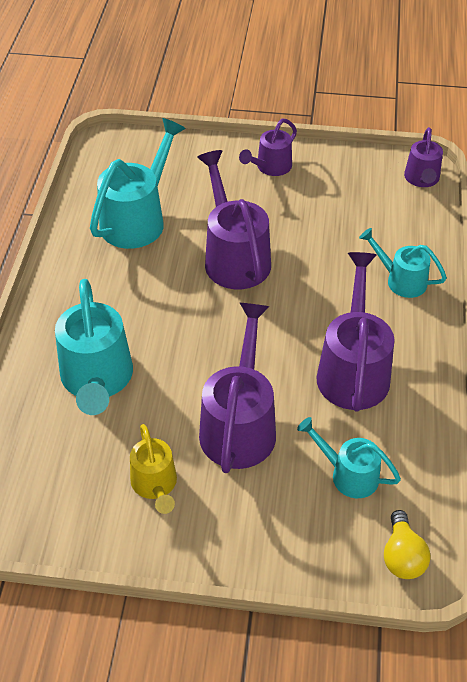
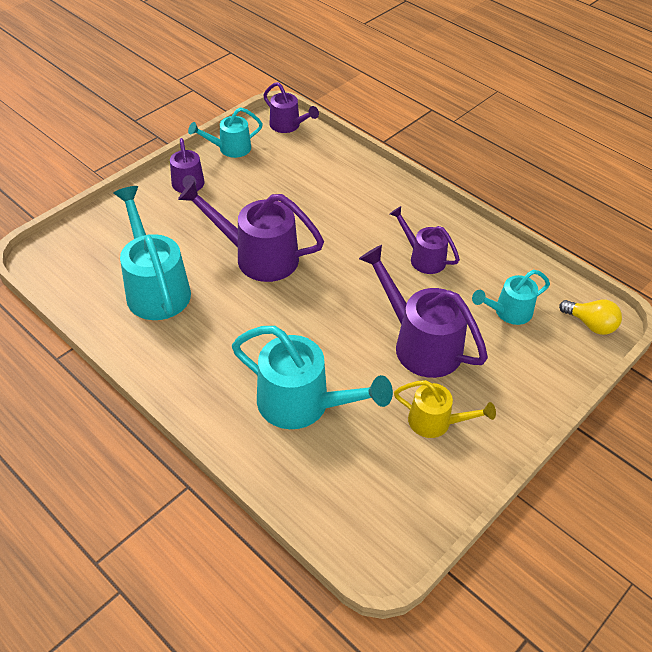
camera: 55 degrees left, 0 degrees up
purple watering can [316,252,394,412] -> purple watering can [390,206,460,274], size x0.58
turquoise watering can [359,228,447,298] -> turquoise watering can moved to [188,107,263,158]

